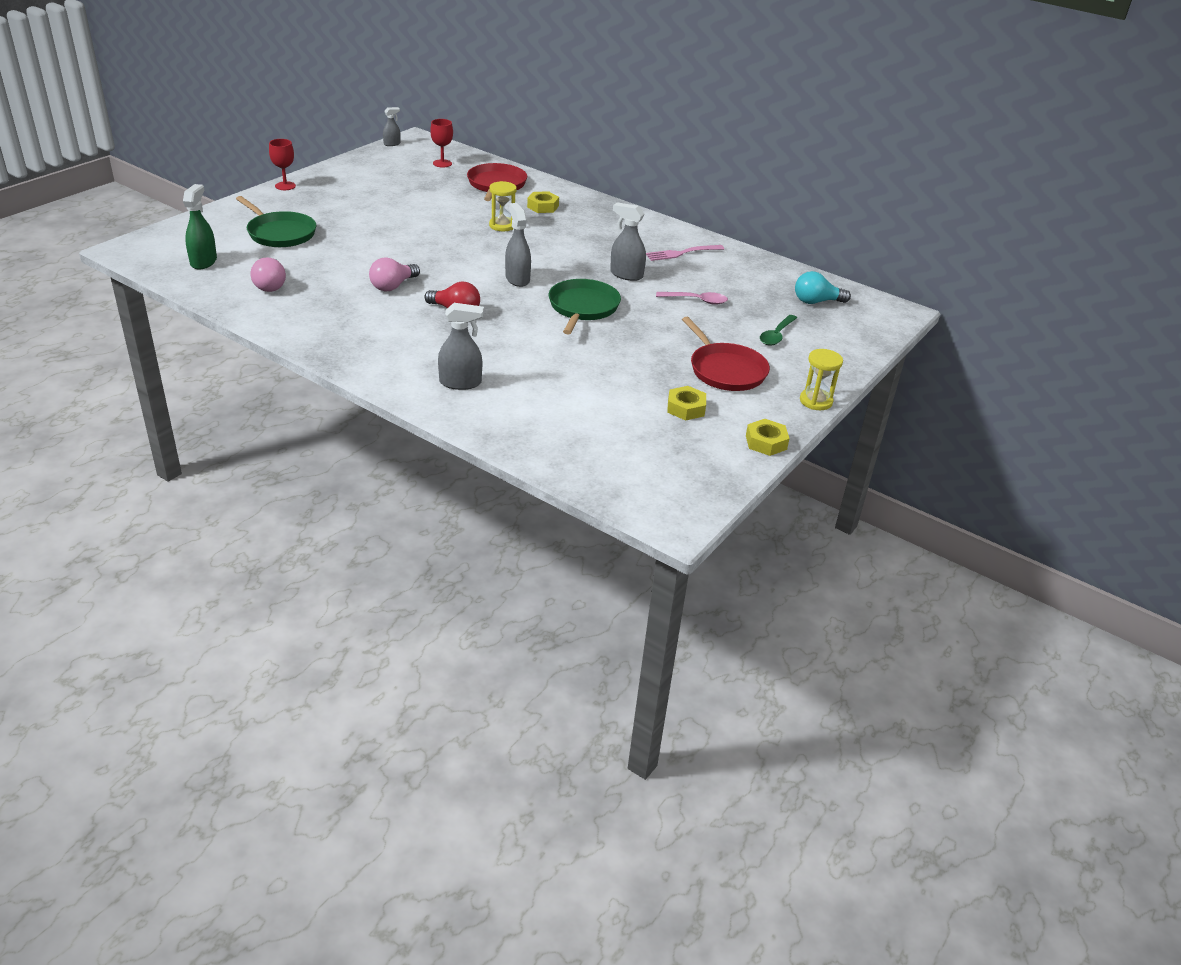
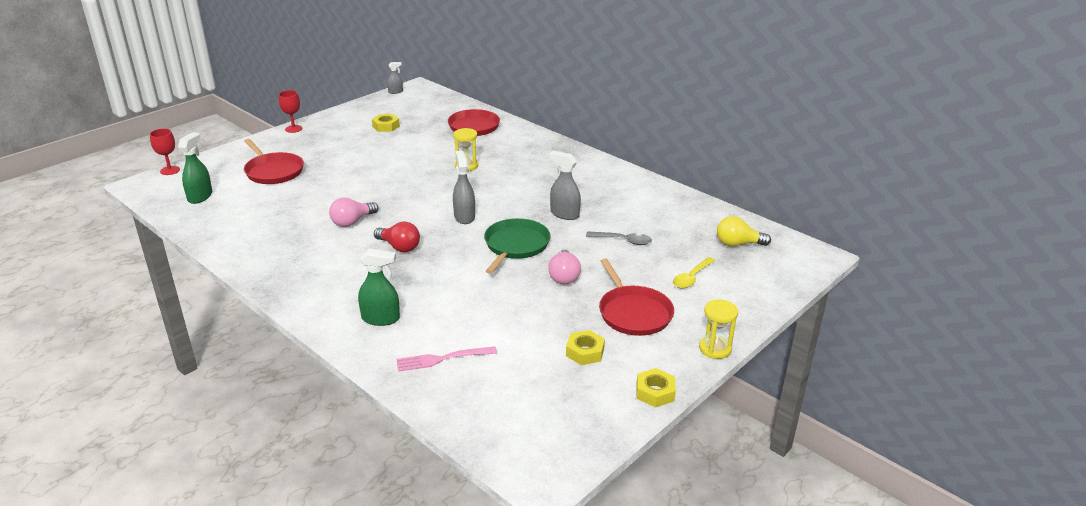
camera: 10 degrees right, 5 degrees down
green pan [236,196,316,247] -> red pan [244,139,304,184]
pink light bulb [250,257,286,292] -> pink light bulb moved to [548,249,581,284]
red goblet [430,119,453,168] -> red goblet moved to [150,129,180,175]
grey spray bottle [438,303,483,390] -> green spray bottle [358,248,400,326]
yellow nut [527,191,559,213] -> yellow nut moved to [372,114,400,132]
pink fork [646,245,724,261] -> pink fork moved to [396,346,497,372]
pink spoon [656,292,728,305] -> grey spoon [586,231,652,245]
green spoon [760,315,797,345] -> yellow spoon [673,257,715,289]
turquoise light bulb [795,271,851,304] -> yellow light bulb [717,216,771,246]

